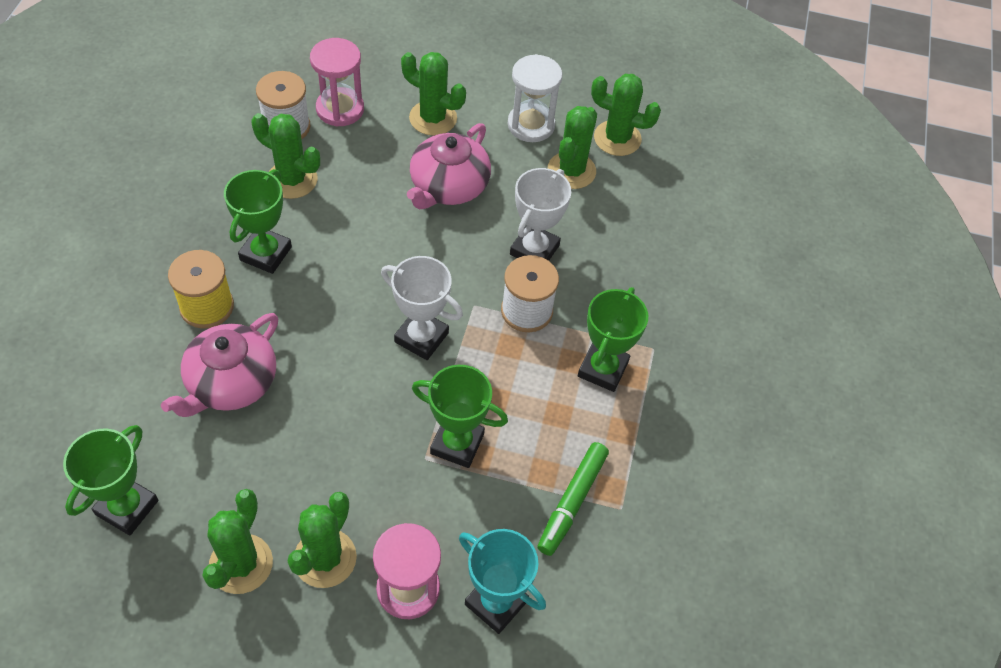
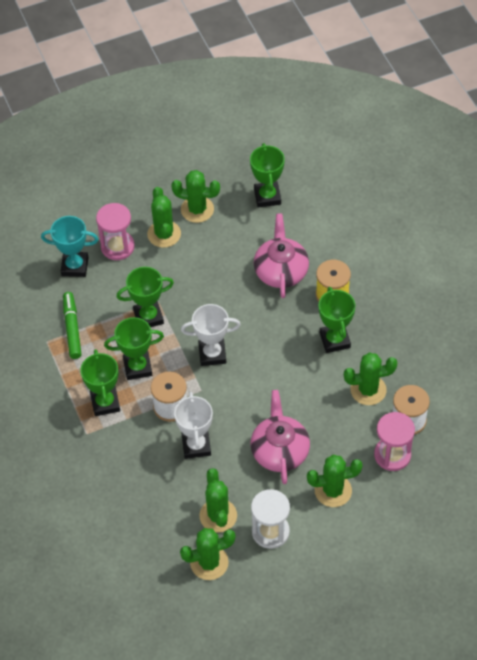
camera: 150 degrees right, 0 degrees up
green cactus [202,489,273,594] -> green cactus turned 60 degrees counterclockwise [171,170,220,223]
none -> green trophy [104,317,164,380]

